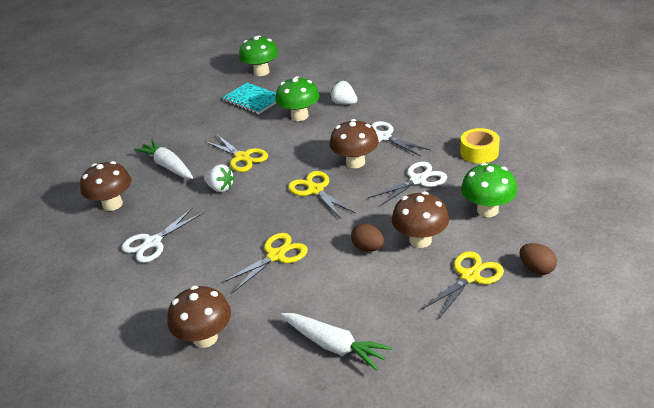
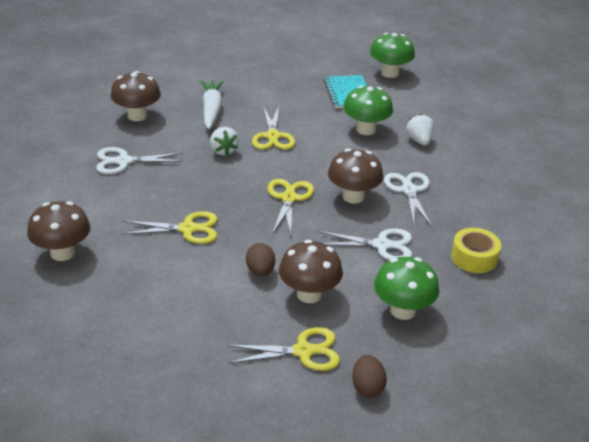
camera: 35 degrees right, 0 degrees up
white carrot [281,313,392,371] -> none

